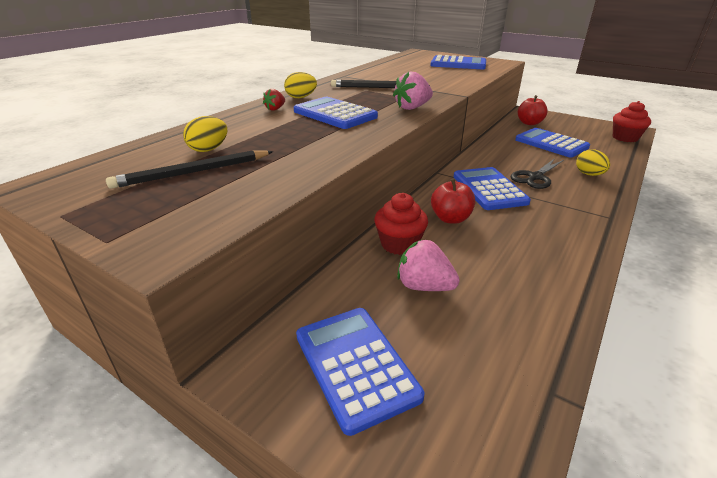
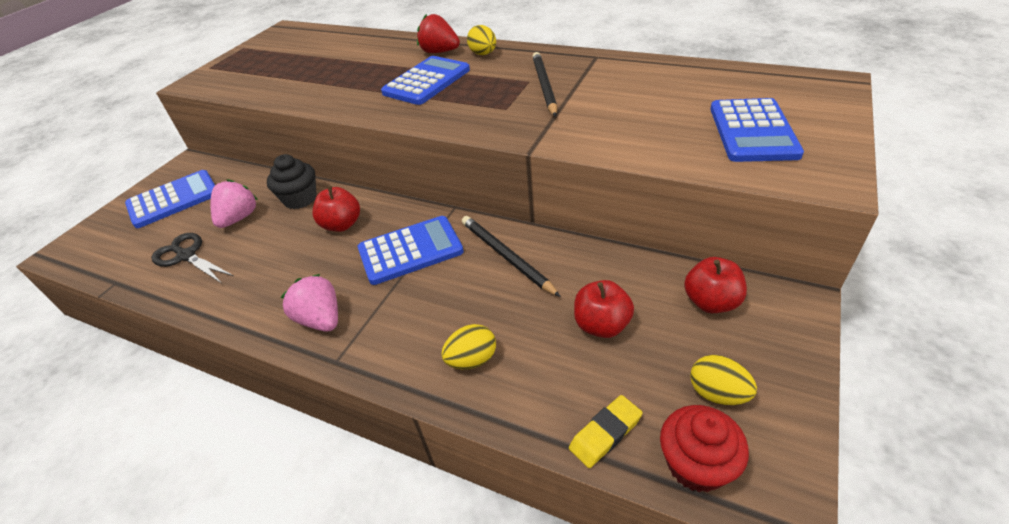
camera: 85 degrees right, 10 degrees up
black pencil [106,150,273,189] -> black pencil moved to [462,216,561,297]
yellow egg [183,116,227,152] -> yellow egg moved to [690,355,757,405]
red strawberry [263,89,285,110] -> red strawberry [417,14,460,53], size x1.73
red cupcake [374,193,428,255] -> black cupcake [267,154,317,209]
pink strawberry [393,72,433,110] -> pink strawberry moved to [280,274,338,332]
black scissors [511,158,564,189] -> black scissors moved to [151,233,234,283]
blue calculator [515,128,590,158] -> red apple [574,280,634,338]
none -> yellow eraser [569,395,643,468]

